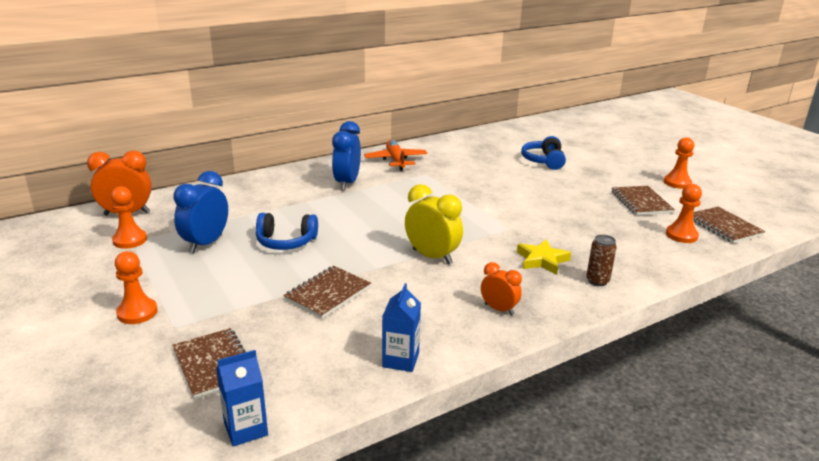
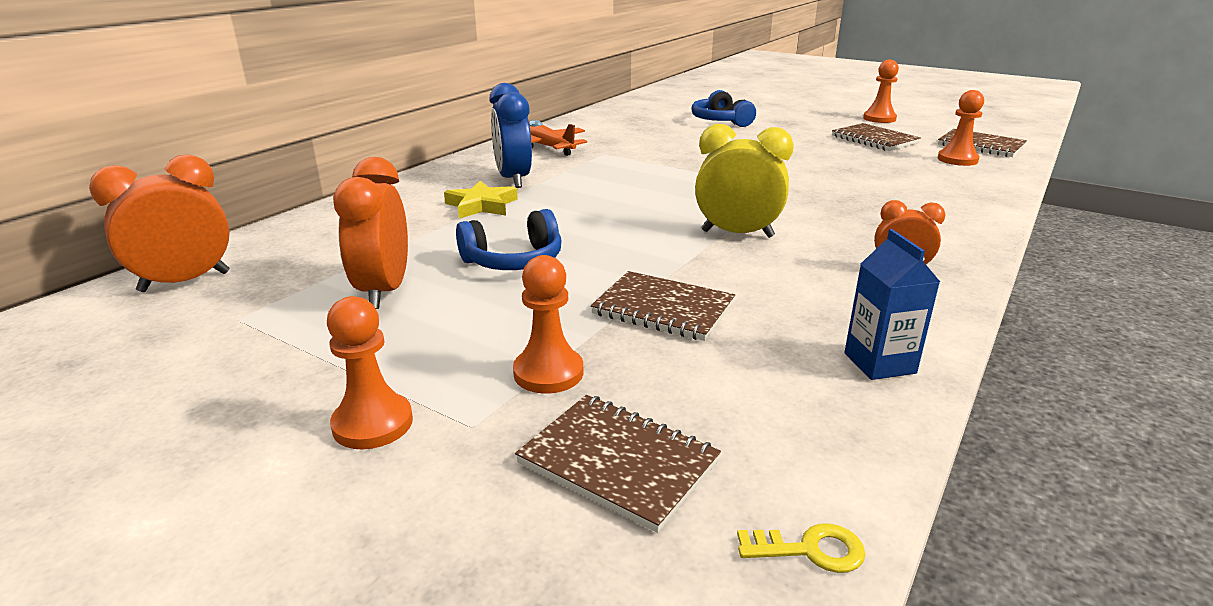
camera: 25 degrees left, 0 degrees up
orange pawn [111,186,147,249] -> orange pawn moved to [513,255,583,394]
blue clock [173,171,228,253] -> orange clock [333,157,408,309]
blue carton [216,350,268,447] -> yellow key [737,523,865,573]
brown notebook [284,266,371,319] -> brown notebook turned 75 degrees counterclockwise [591,271,735,341]
yellow star [517,240,571,274] -> yellow star moved to [444,181,518,218]
brown can [586,235,617,286] -> none

